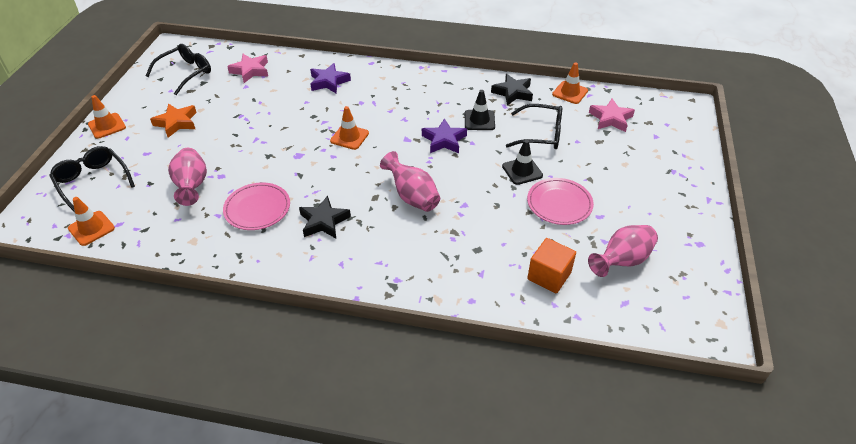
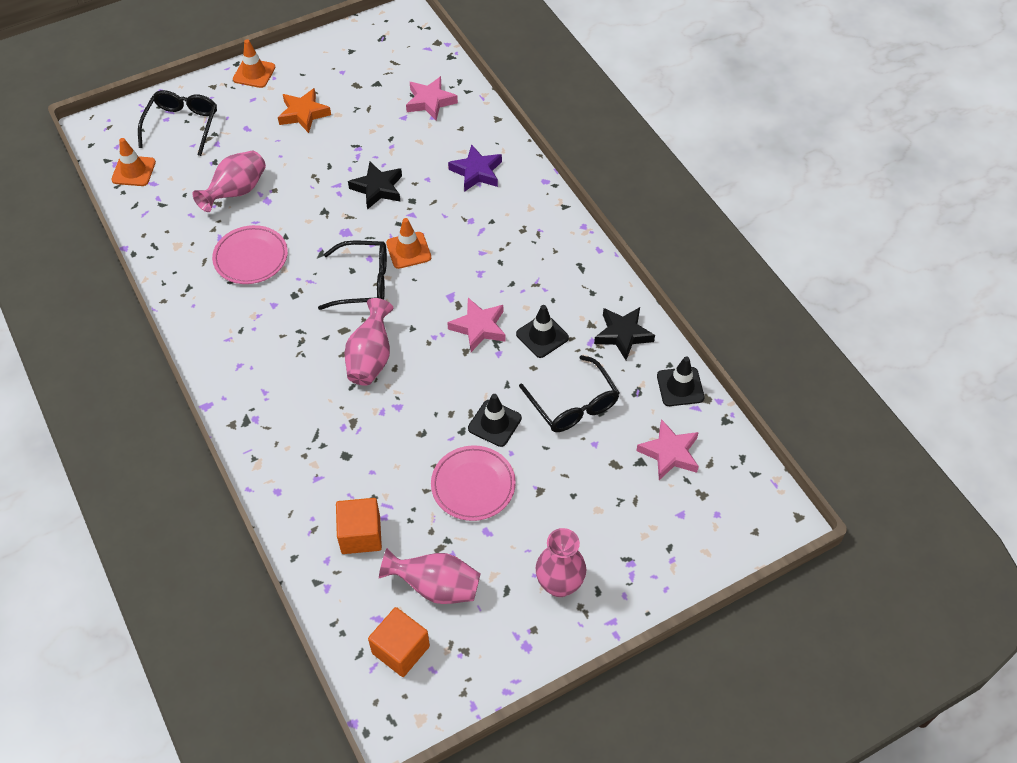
camera: 50 degrees right, 10 degrees up
black glasses [146,44,211,95] -> black glasses moved to [318,241,387,310]
black star [299,196,351,238] -> black star moved to [348,162,402,210]
purple star [422,119,467,153] -> pink star [447,298,506,352]
orange traffic cone [552,62,588,104] -> black traffic cone [657,356,705,406]
none -> orange cube [368,607,430,677]
none -> pink vase [536,528,586,597]

